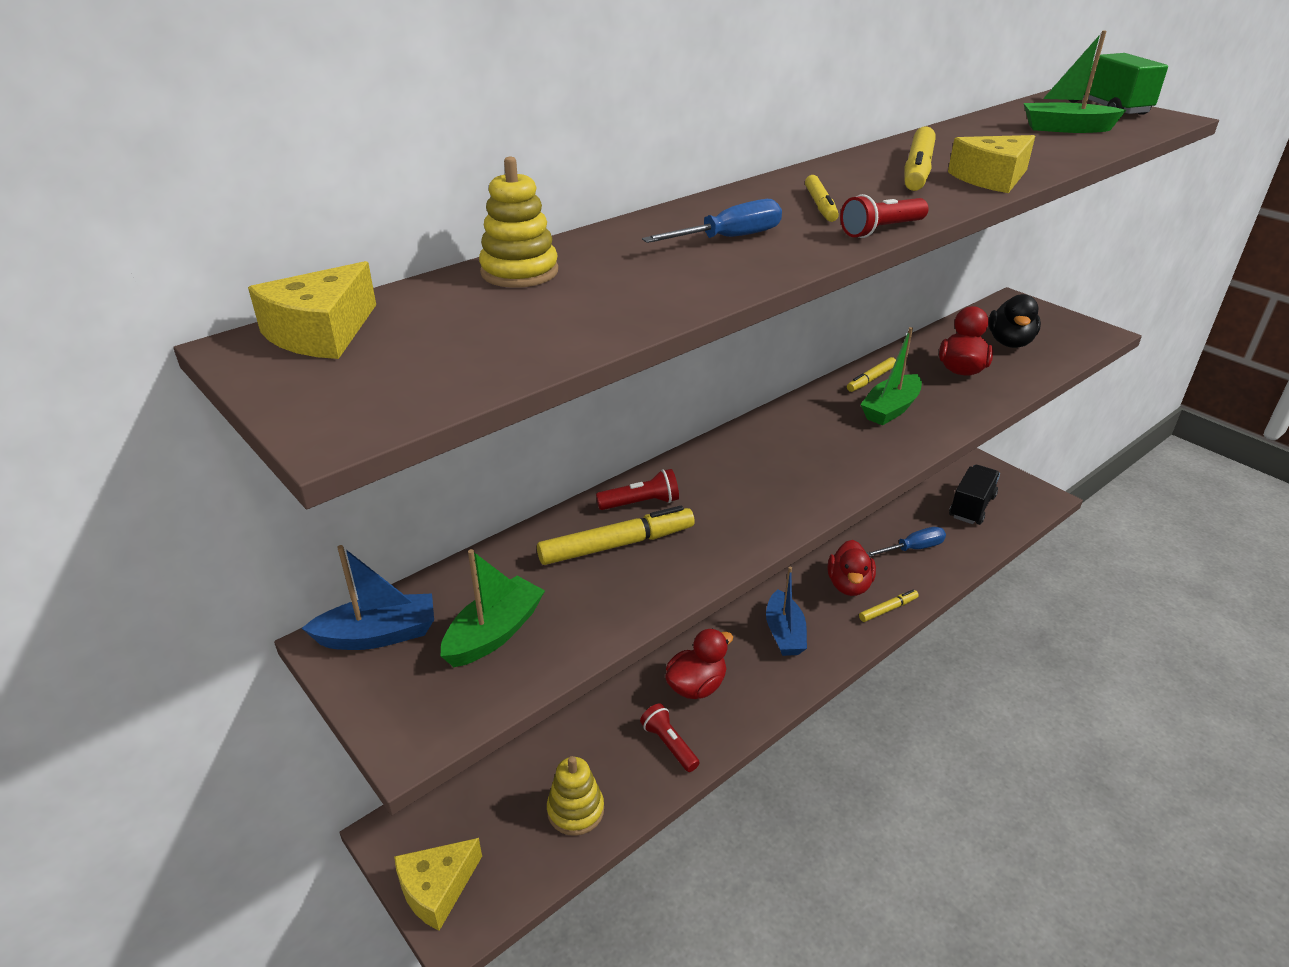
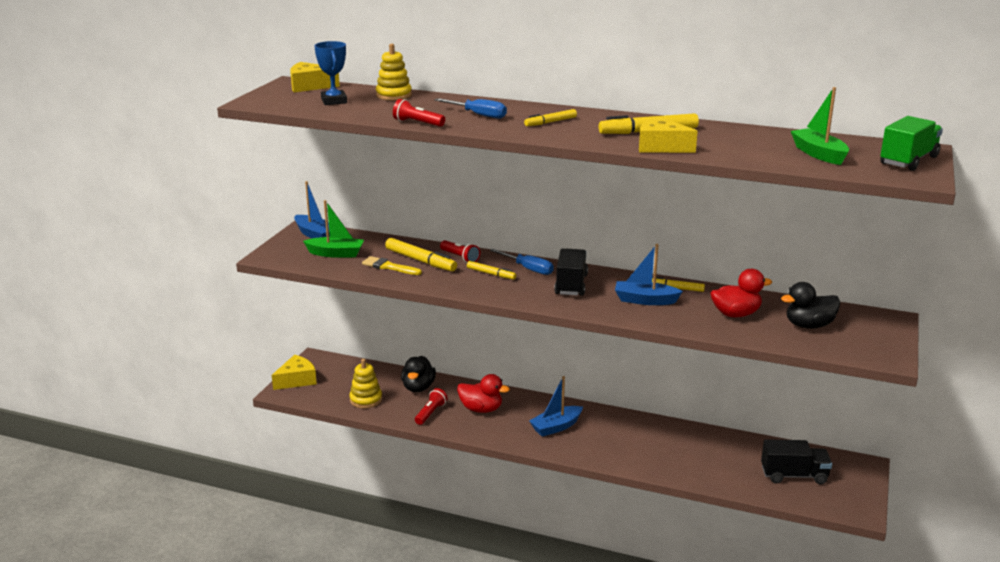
camera: 60 degrees right, 10 degrees down
yellow cheese [394,838,482,931] -> yellow cheese turned 120 degrees clockwise [272,355,317,390]
red duck [828,540,876,596] -> none
red flashlight [840,194,929,238] -> red flashlight moved to [393,99,445,127]
yellow marker [859,590,919,622] -> yellow marker moved to [467,261,516,280]
green boat [860,327,922,425] -> blue boat [615,244,683,305]
blue screwdriver [867,527,946,557] -> blue screwdriver moved to [490,249,554,275]
none -> blue trophy [314,41,347,105]
none -> yellow brush [362,256,422,275]
none -> black duck [401,356,436,392]
none -> black truck [554,249,588,296]

